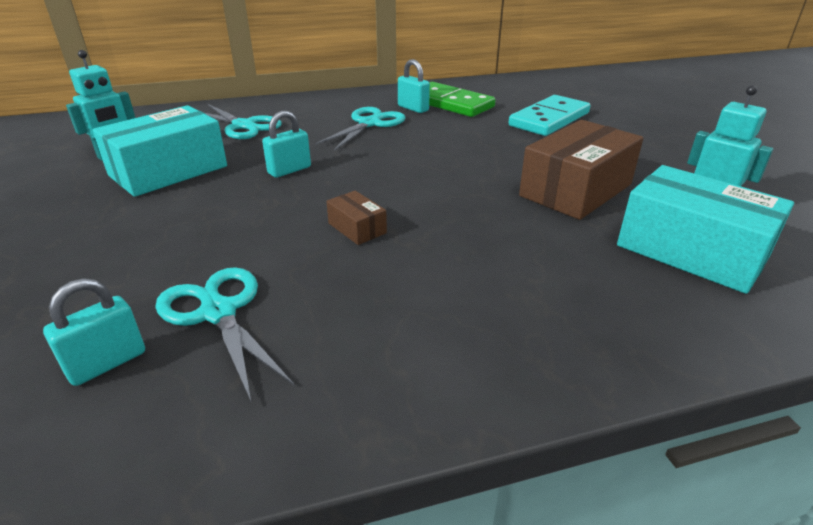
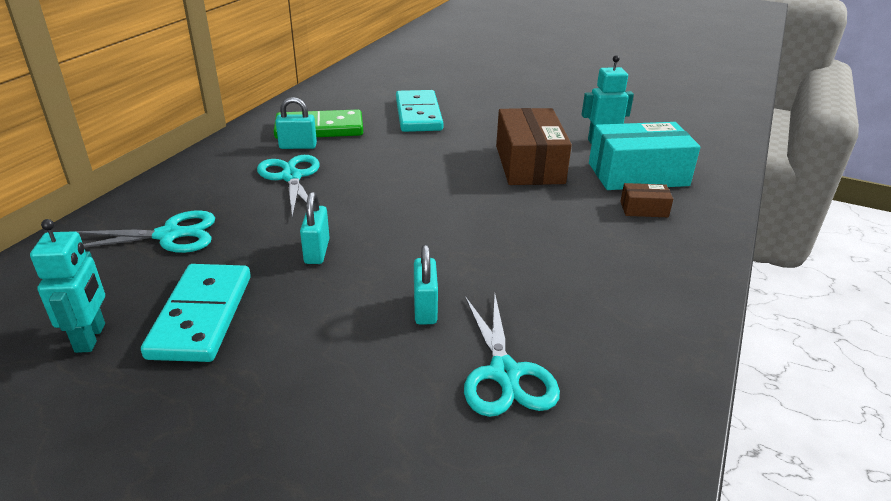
camera: 50 degrees left, 0 degrees up
turquoise padlock [43,278,145,386] -> turquoise padlock moved to [414,245,438,325]
turquoise box [92,105,227,197] -> turquoise domino [141,264,251,362]
turquoise scissors [155,267,295,403] -> turquoise scissors turned 105 degrees counterclockwise [464,295,560,417]
brown box [326,191,387,245] -> brown box moved to [620,183,673,217]

